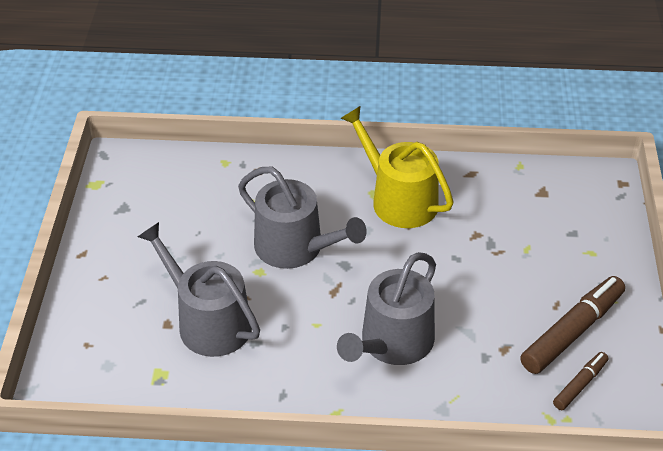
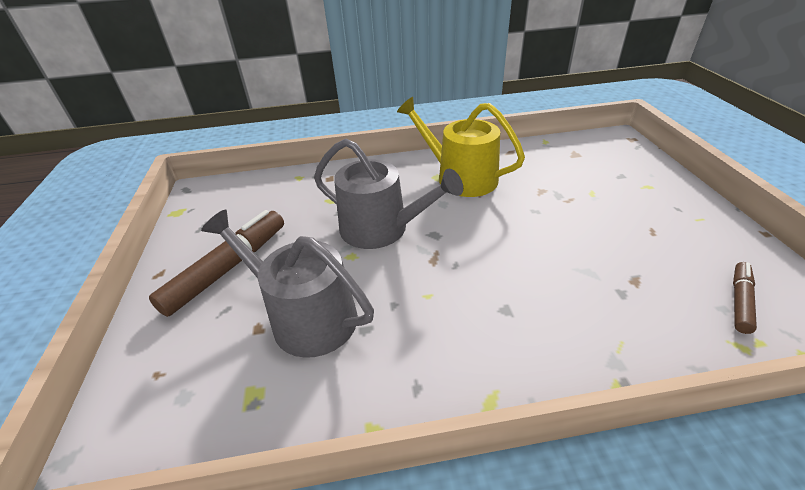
camera: 10 degrees left, 5 degrees down
grey watering can [337,252,436,365] -> none
brown marker [520,276,625,374] -> brown marker moved to [149,210,284,317]

